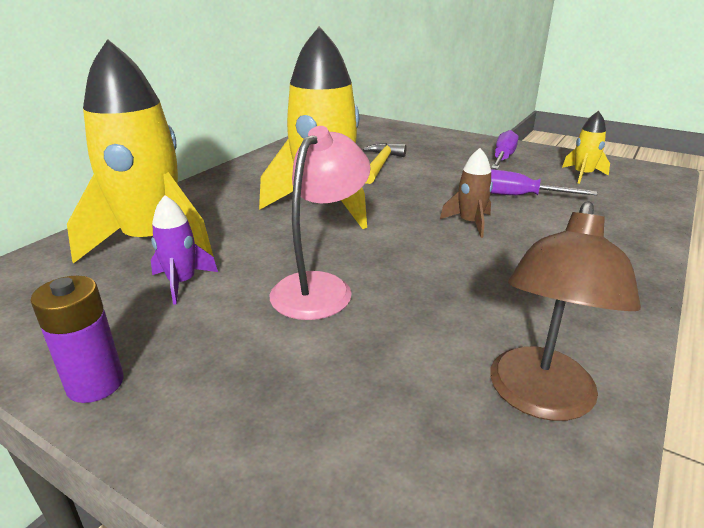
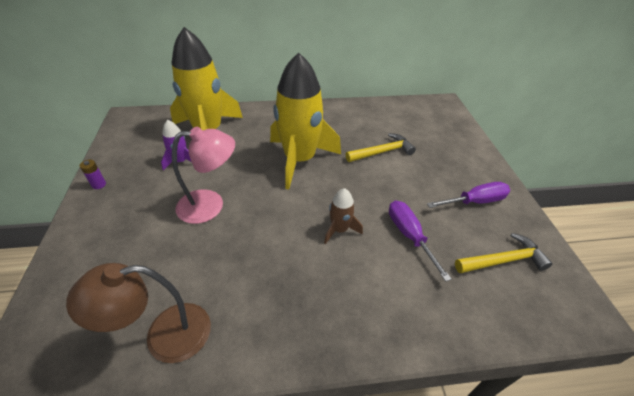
camera: 50 degrees right, 15 degrees up
purple battery [31,276,124,403] -> purple battery [80,160,106,189], size x0.58
yellow rocket [562,111,610,184] -> yellow hammer [455,233,552,273]

